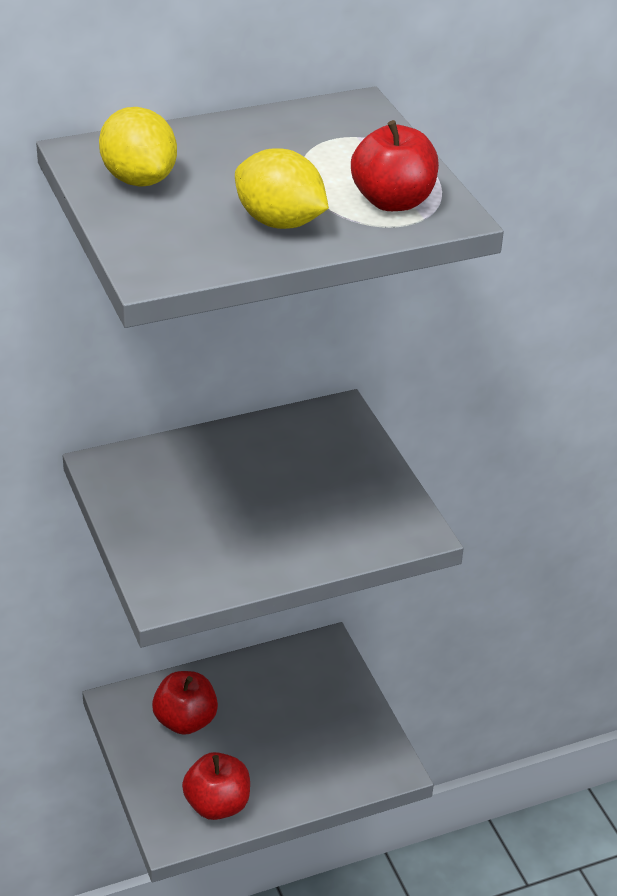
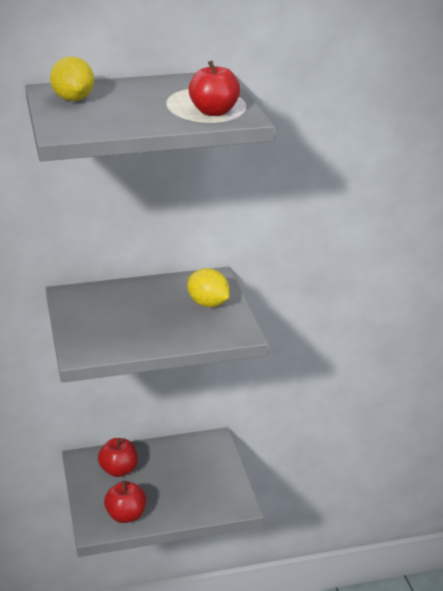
camera: 10 degrees right, 10 degrees down
yellow lemon [235,148,329,229] -> yellow lemon moved to [187,268,229,307]

